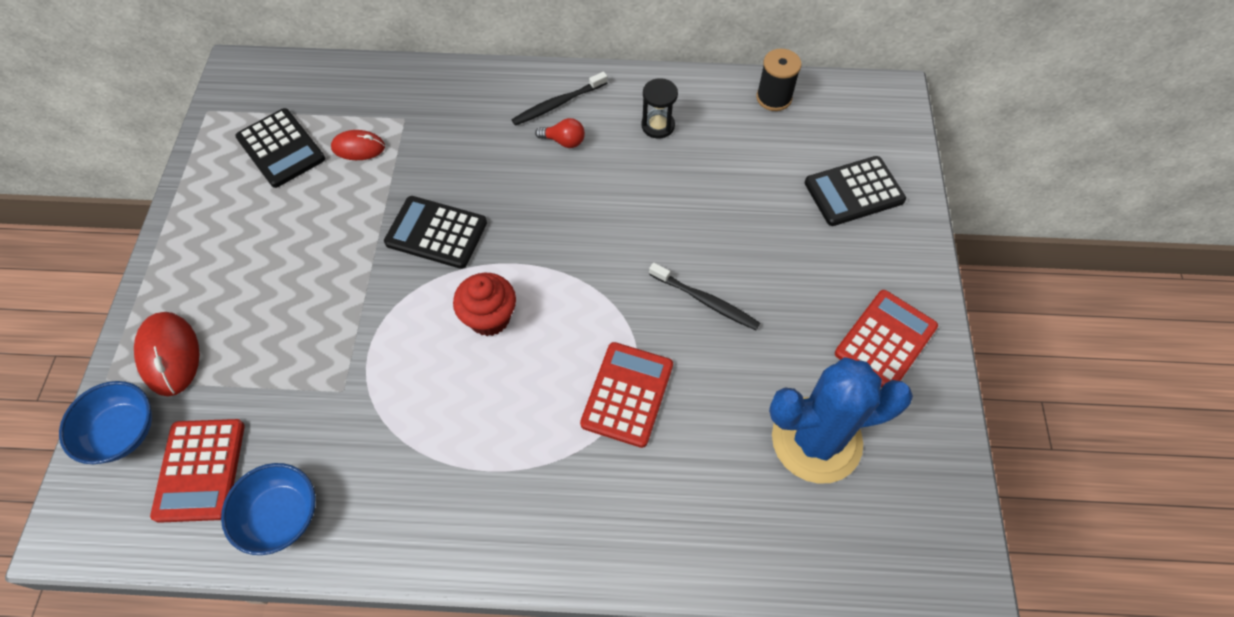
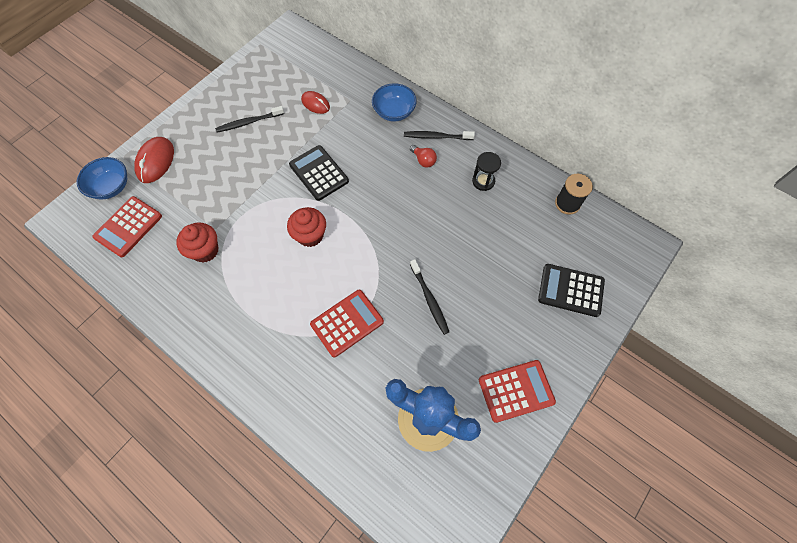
camera: 35 degrees right, 5 degrees up
blue bowl [221,463,316,555] -> blue bowl moved to [372,83,417,122]
black calculator [235,108,325,188] -> none
none -> red cupcake [176,223,219,263]
none -> black toothbrush [215,106,284,133]

